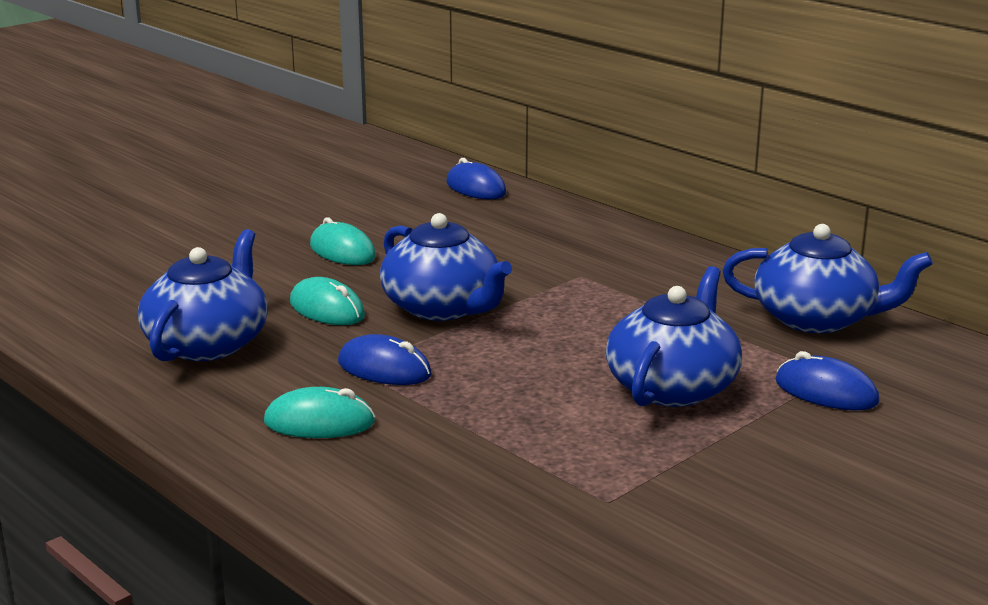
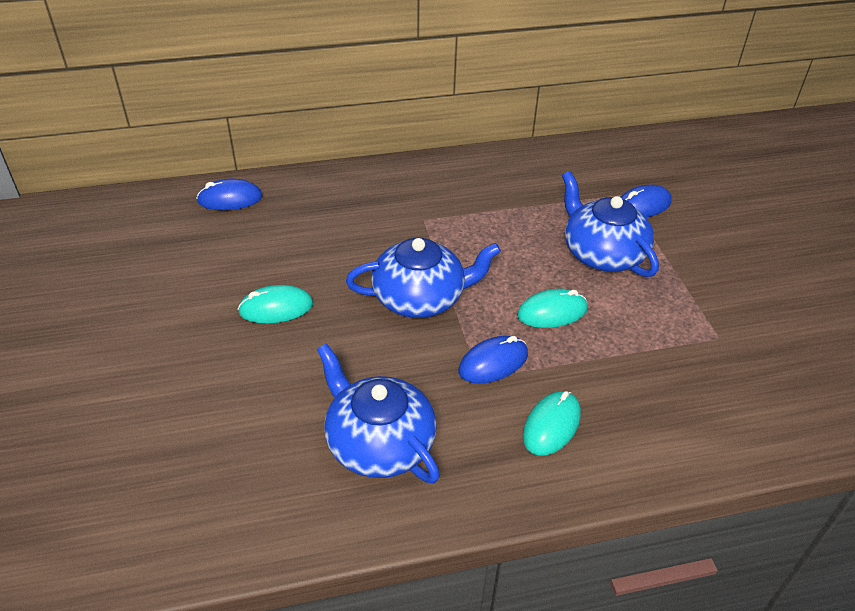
camera: 60 degrees left, 20 degrees up
turquoise mouse [290,277,365,325] -> turquoise mouse moved to [517,289,588,328]
blue teapot [722,224,933,333] -> none

